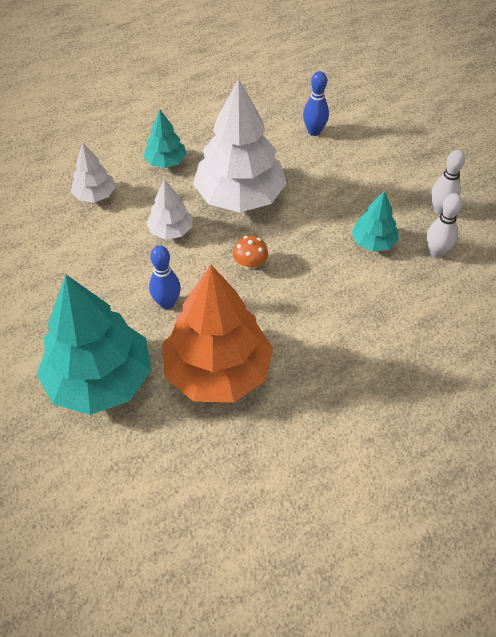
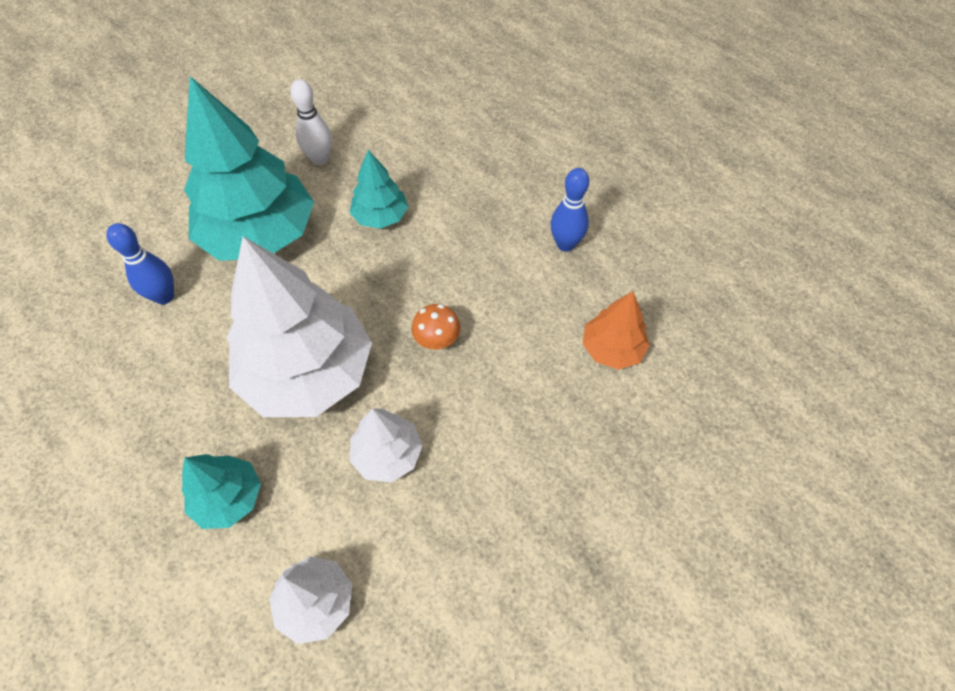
camera: 100 degrees left, 5 degrees up
turquoise tree [37,275,151,415] -> turquoise tree moved to [184,76,314,261]
blue bowling pin [149,245,181,309] -> blue bowling pin moved to [550,168,589,252]
orange tree [162,265,273,403] -> orange tree [582,291,650,370], size x0.49
white bowling pin [427,193,462,258] -> none

